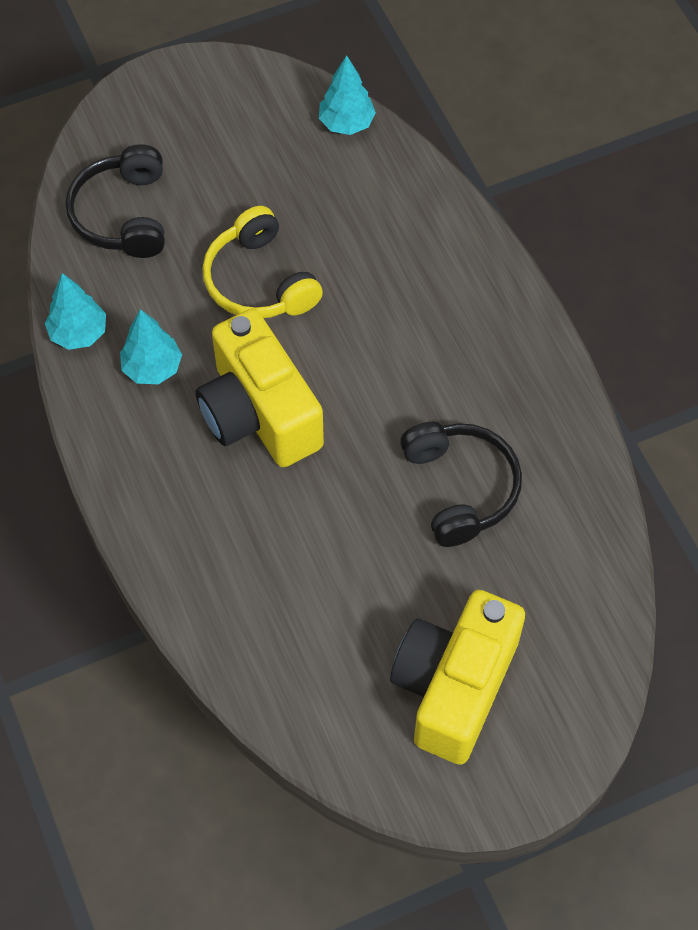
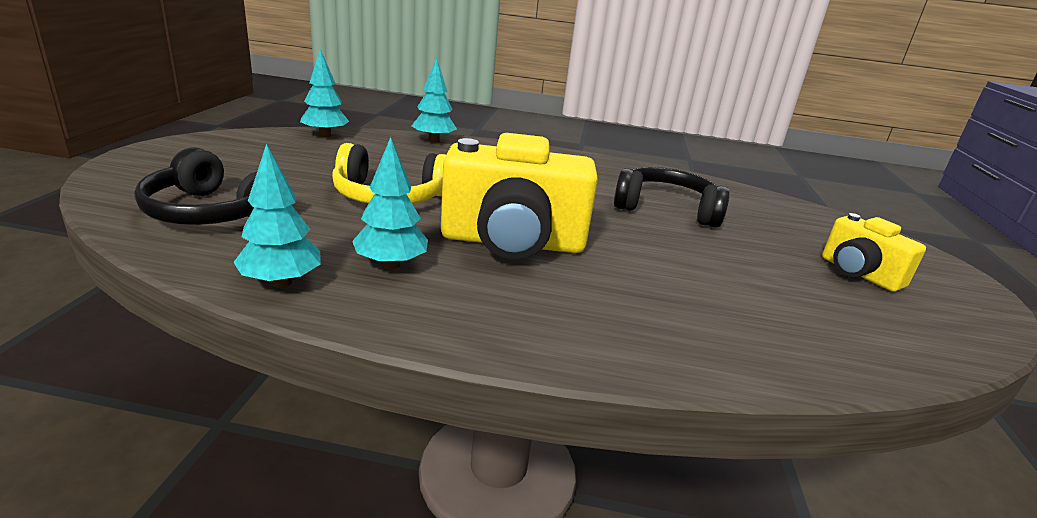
camera: 60 degrees left, 35 degrees down
yellow camera [390,590,525,765] -> yellow camera [822,213,926,292], size x0.56
none -> turquoise tree [412,58,457,143]

